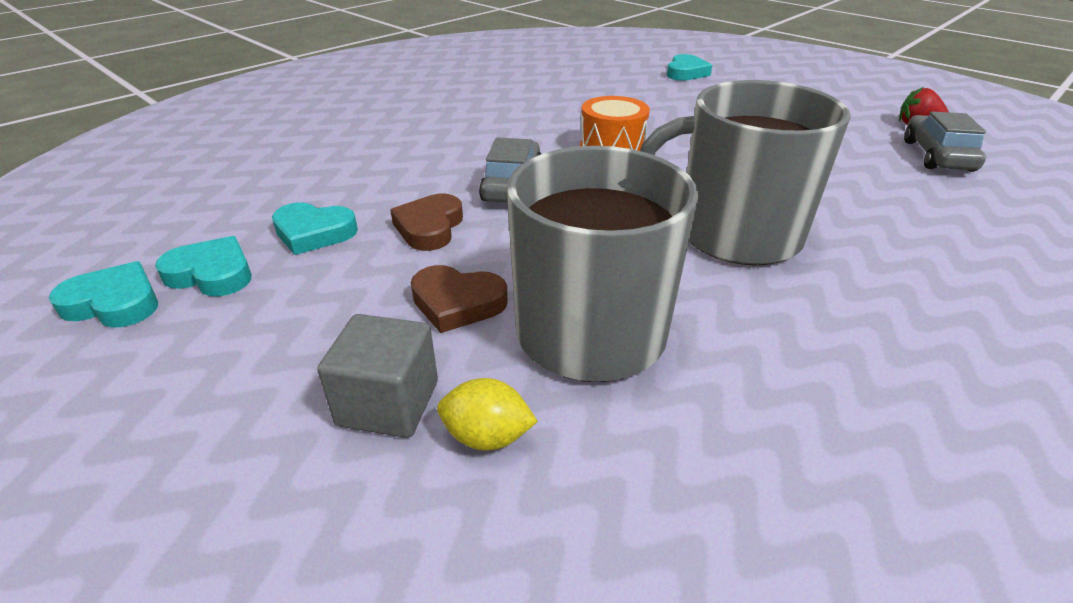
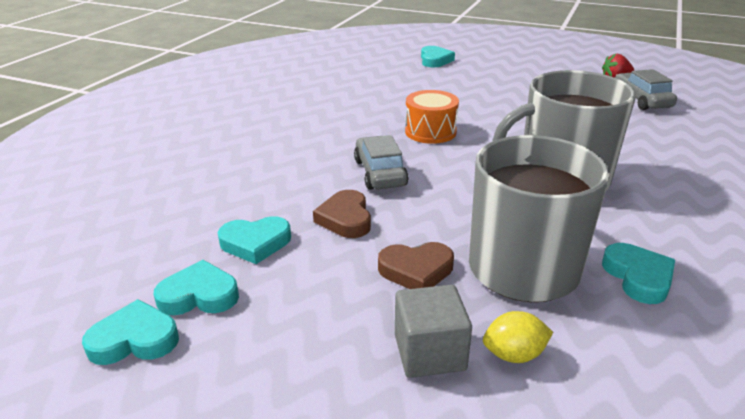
camera: 20 degrees left, 5 degrees down
none -> turquoise heart [602,243,675,304]

